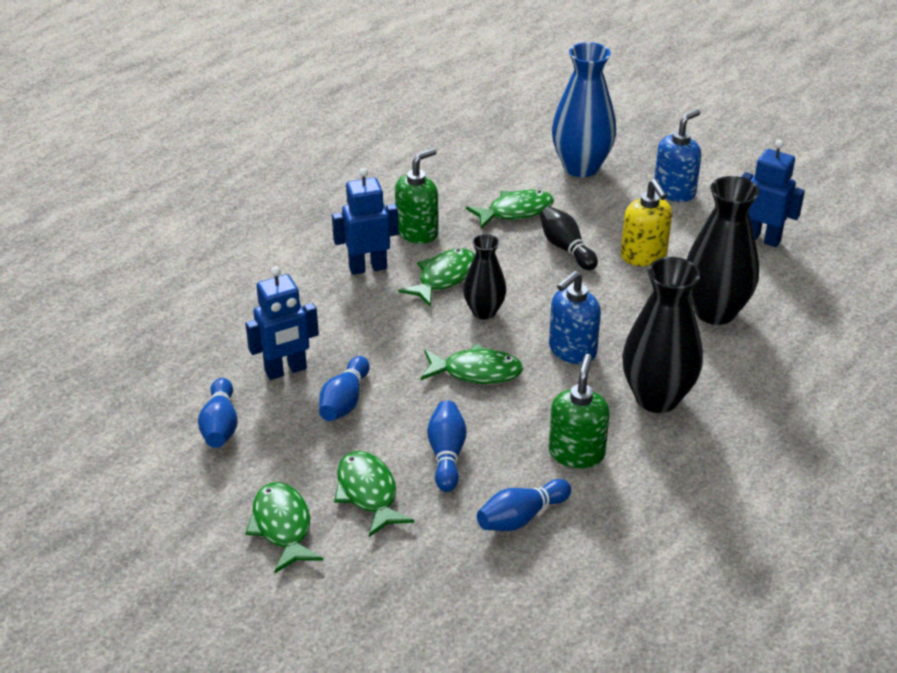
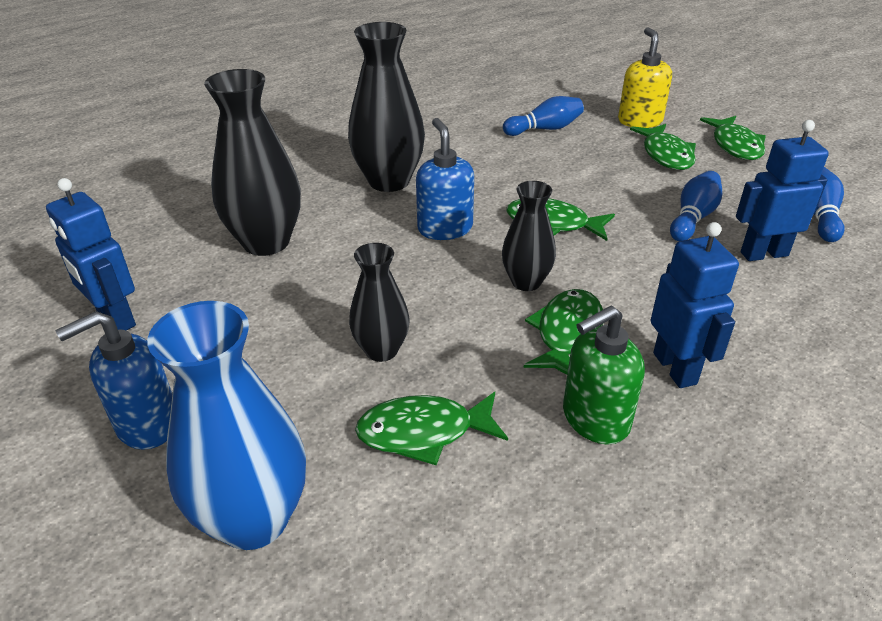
camera: 165 degrees left, 0 degrees up
blue robot [332,168,399,275] -> blue robot turned 105 degrees counterclockwise [651,222,739,388]
green fish [398,248,475,307] -> green fish turned 150 degrees clockwise [524,289,603,375]
blue bowling pin [427,400,467,492] -> none
black bowling pin [540,207,598,270] -> black vase [349,243,409,362]
blue soap dispenser [549,271,601,364] -> blue soap dispenser turned 75 degrees counterclockwise [416,118,474,240]
green soap dispenser [549,354,609,468] -> none
yellow soap dispenser [621,179,672,266] -> yellow soap dispenser moved to [618,27,672,128]

